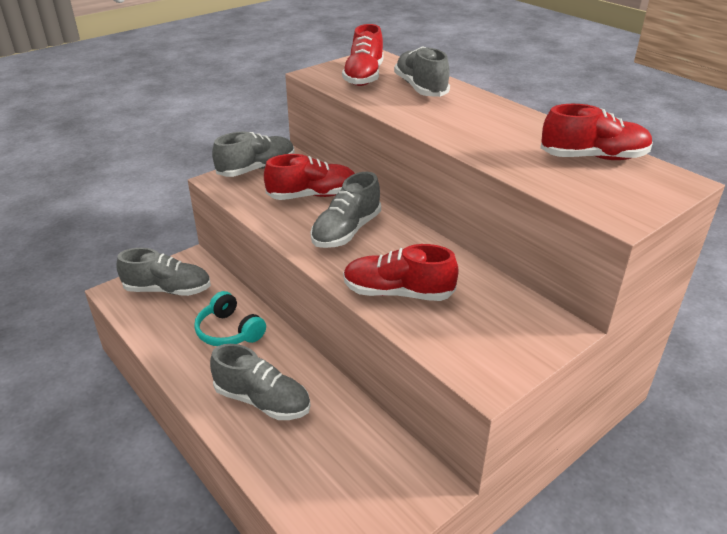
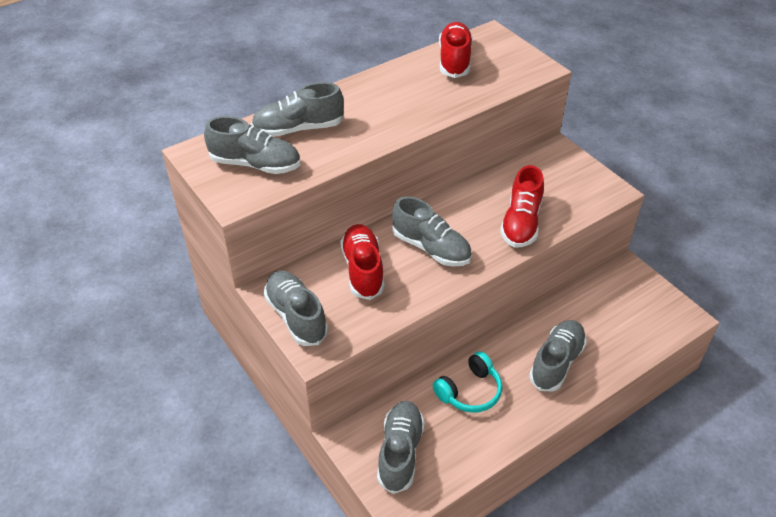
camera: 85 degrees left, 10 degrees up
red shoe [342,24,384,86] -> grey shoe [204,116,300,174]

